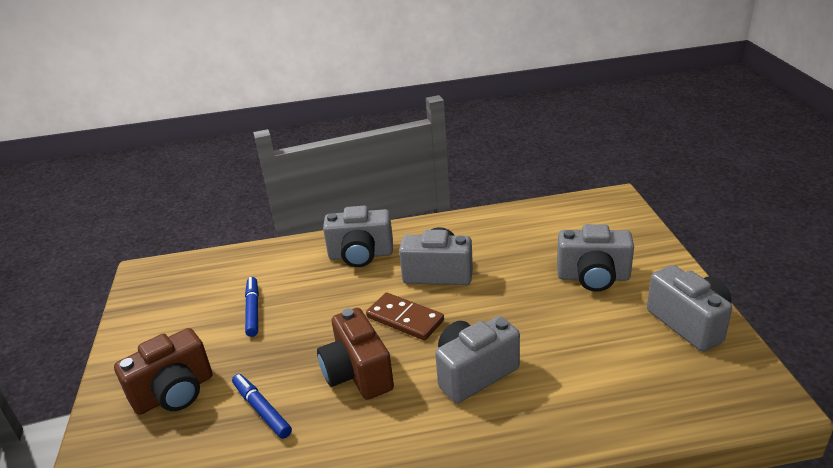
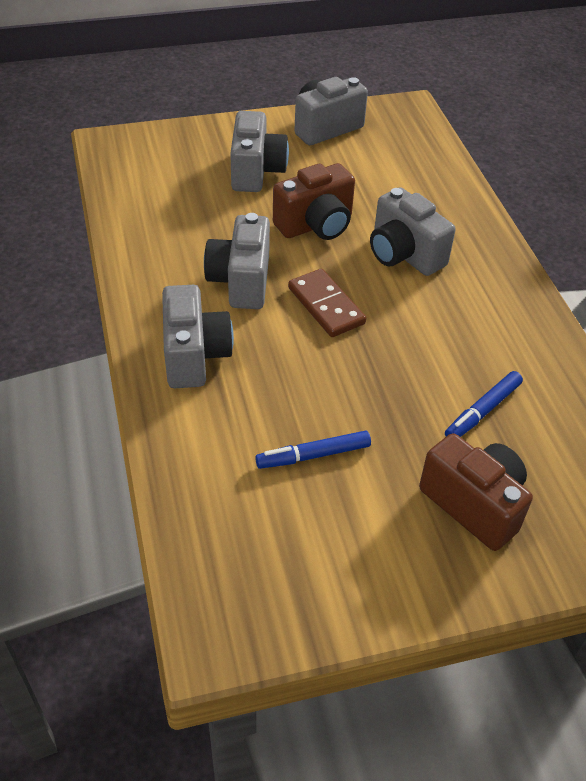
camera: 100 degrees left, 15 degrees up
brown camera [317,308,394,400] -> brown camera moved to [273,163,355,240]
brown domino [366,292,444,340] -> brown domino turned 60 degrees counterclockwise [288,269,366,337]

